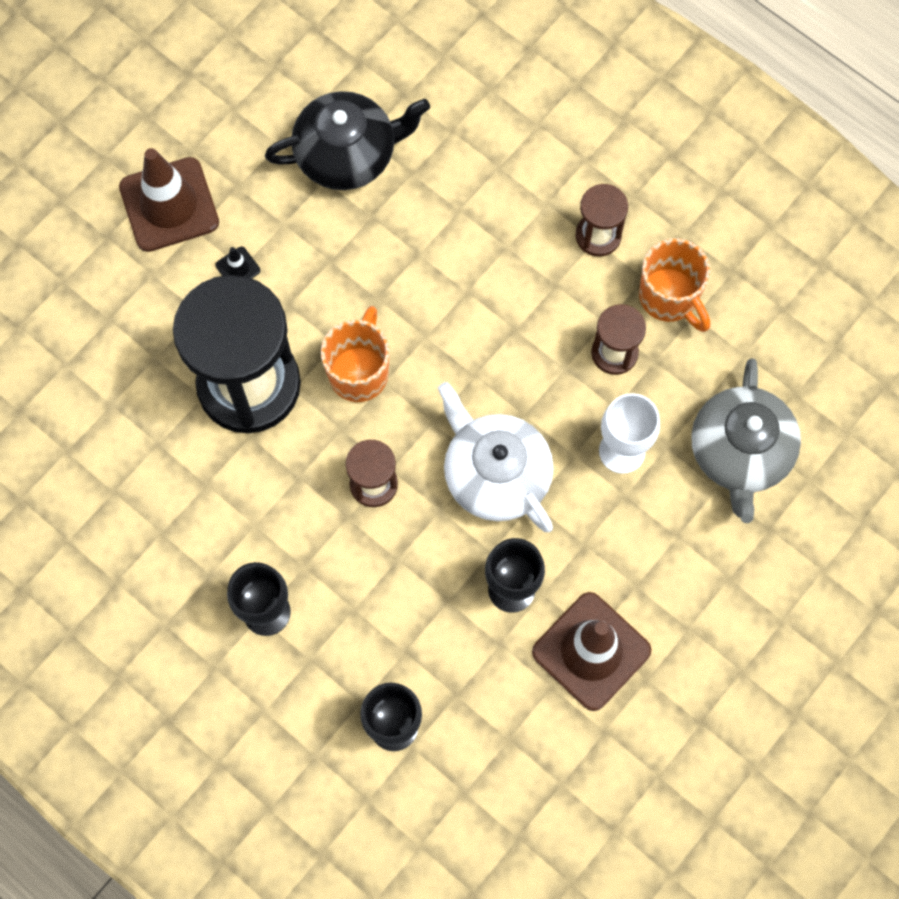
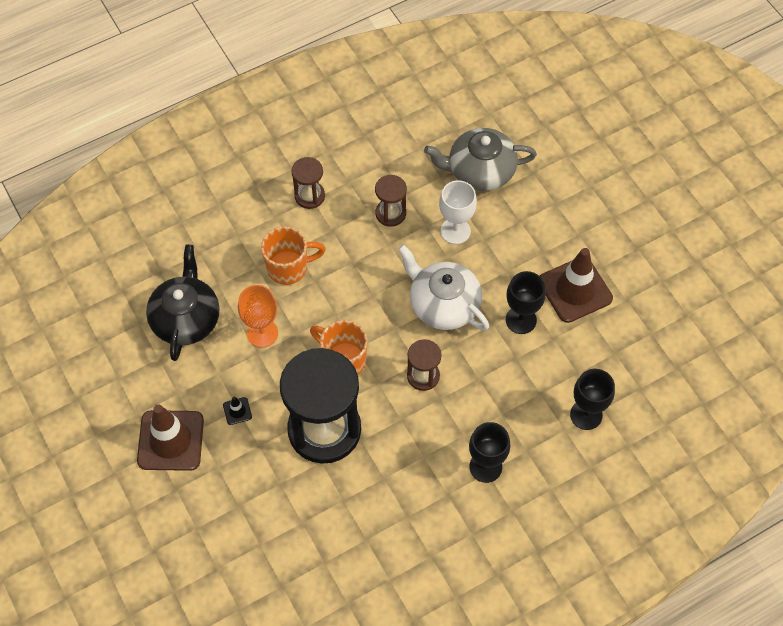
camera: 70 degrees left, 10 degrees down
white teapot [438,382,553,532] -> white teapot turned 60 degrees clockwise [398,245,489,331]
orange mug [639,238,710,332] -> orange mug moved to [261,226,326,285]
grey teapot [691,358,801,523] -> grey teapot turned 150 degrees clockwise [424,128,537,191]
none -> orange goblet [238,285,278,348]

